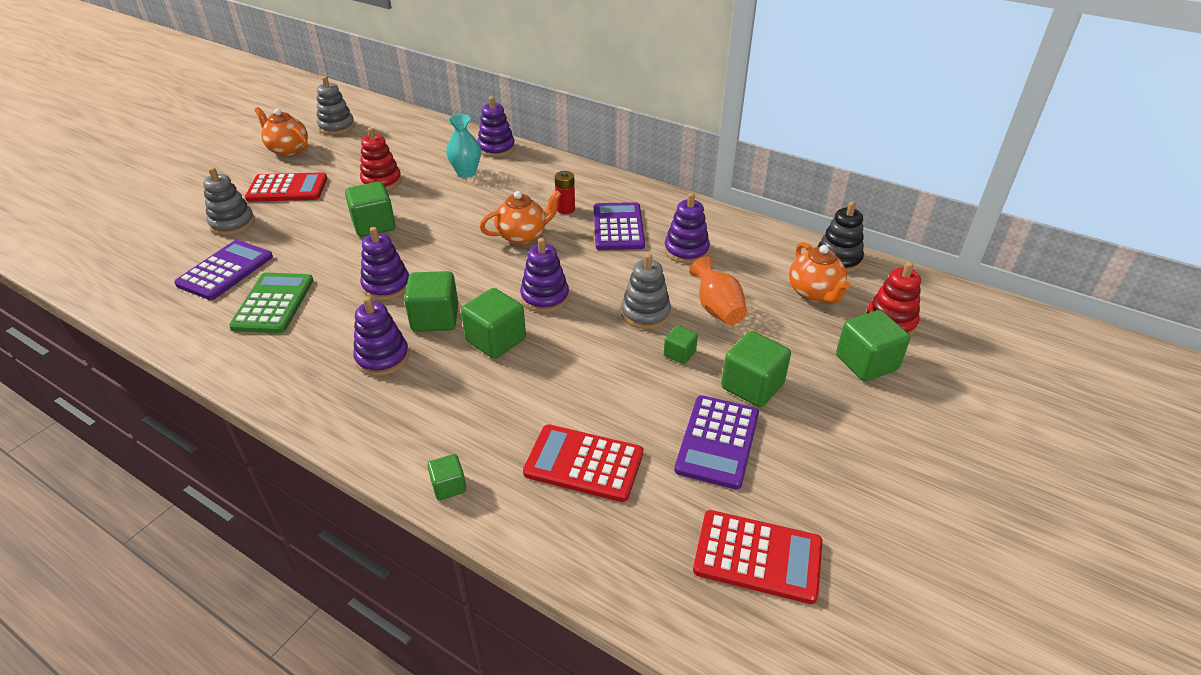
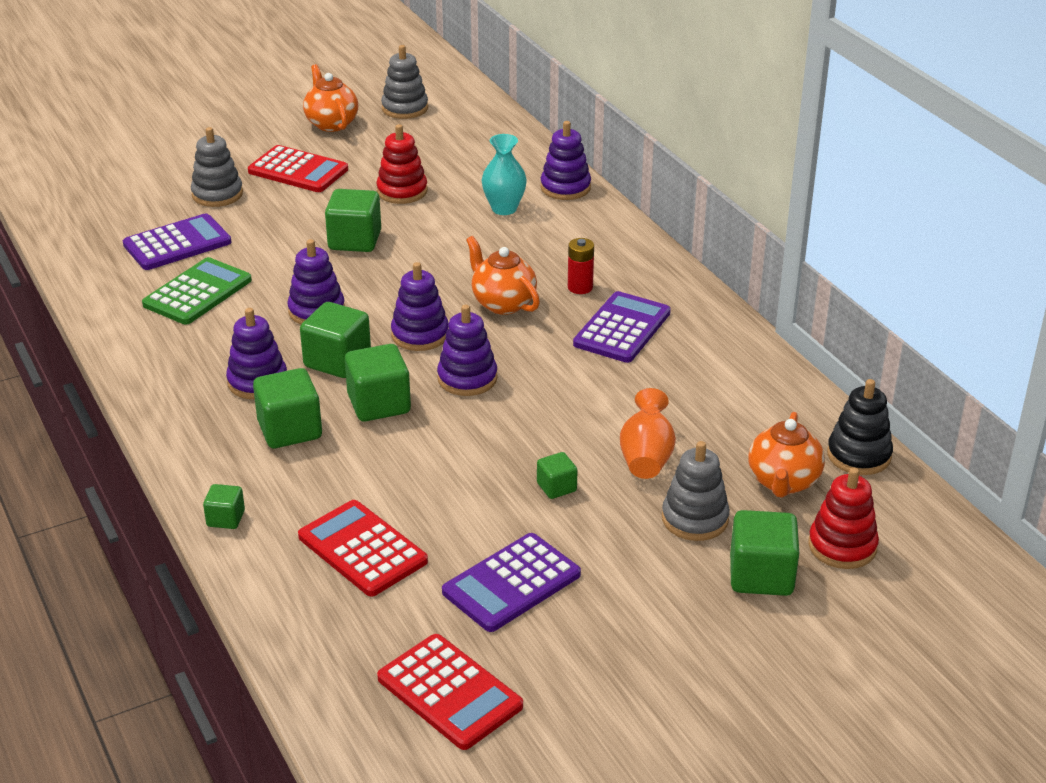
camera: 30 degrees right, 5 degrees down
orange teapot [480,190,562,245] -> orange teapot turned 135 degrees counterclockwise [466,236,540,315]
grey stacking toy [621,253,671,329] -> grey stacking toy moved to [662,441,730,541]
purple stacking toy [664,193,710,264] -> purple stacking toy moved to [391,262,449,351]
green cube [721,331,791,407] -> green cube moved to [253,368,322,448]

